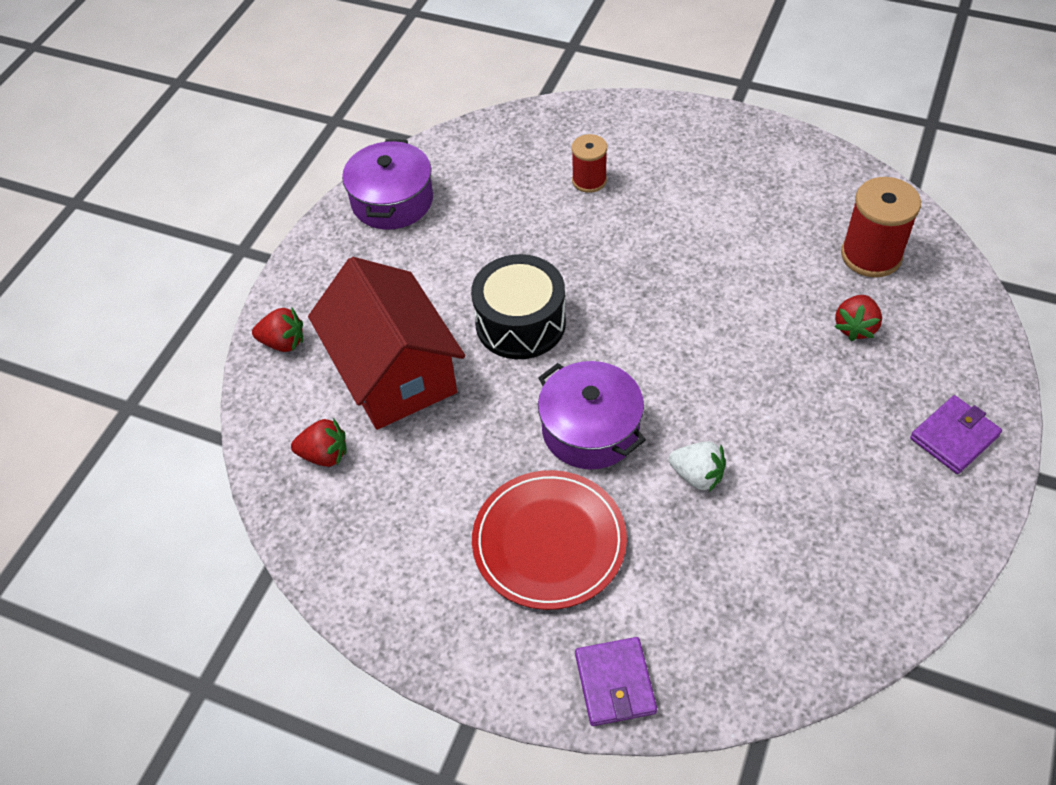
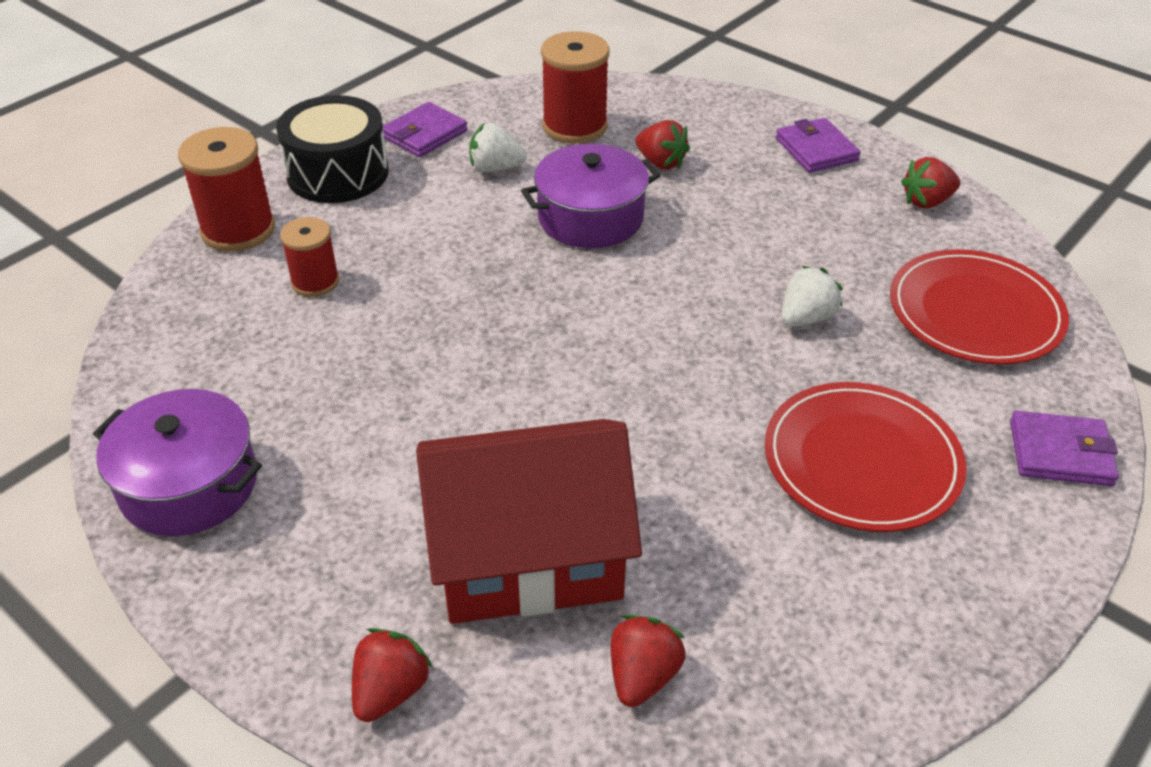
camera: 75 degrees left, 10 degrees down
black drum [471,254,566,359] -> black drum moved to [276,95,389,203]
purple pot [538,361,646,469] -> purple pot moved to [521,144,660,248]
none -> red spool [178,127,275,252]
none -> purple wallet [383,102,468,157]
none -> white strawberry [469,123,527,172]
none -> red plate [890,249,1069,365]
none -> red strawberry [901,157,960,208]

